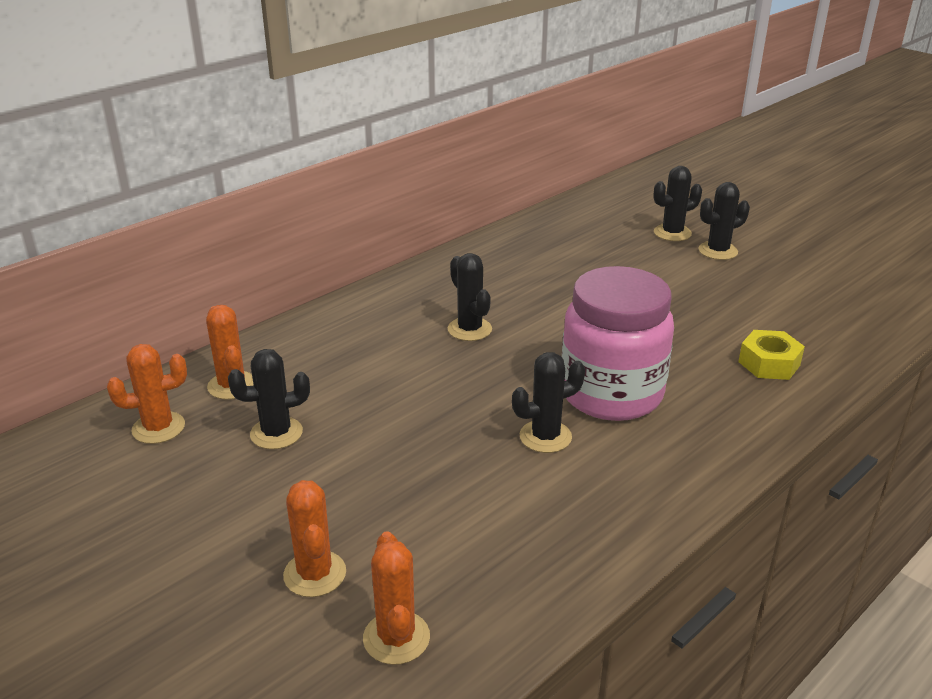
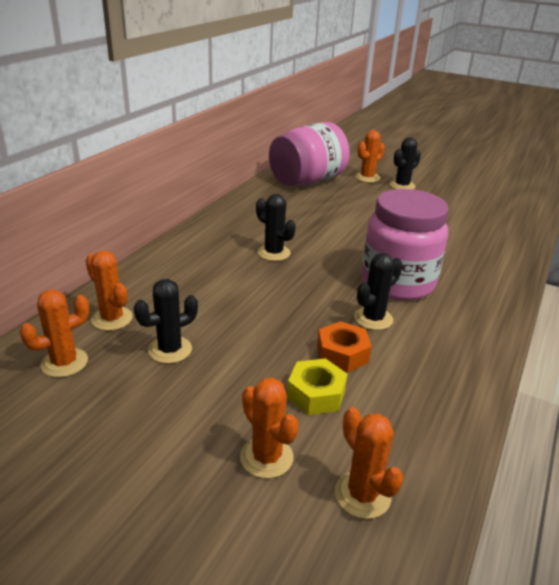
camera: 20 degrees left, 0 degrees up
black cactus [653,166,702,241] -> orange cactus [355,130,385,183]
yellow nut [738,330,805,380] -> yellow nut moved to [287,358,347,415]
none -> pink jar [269,122,350,186]
none -> orange nut [317,321,372,373]

